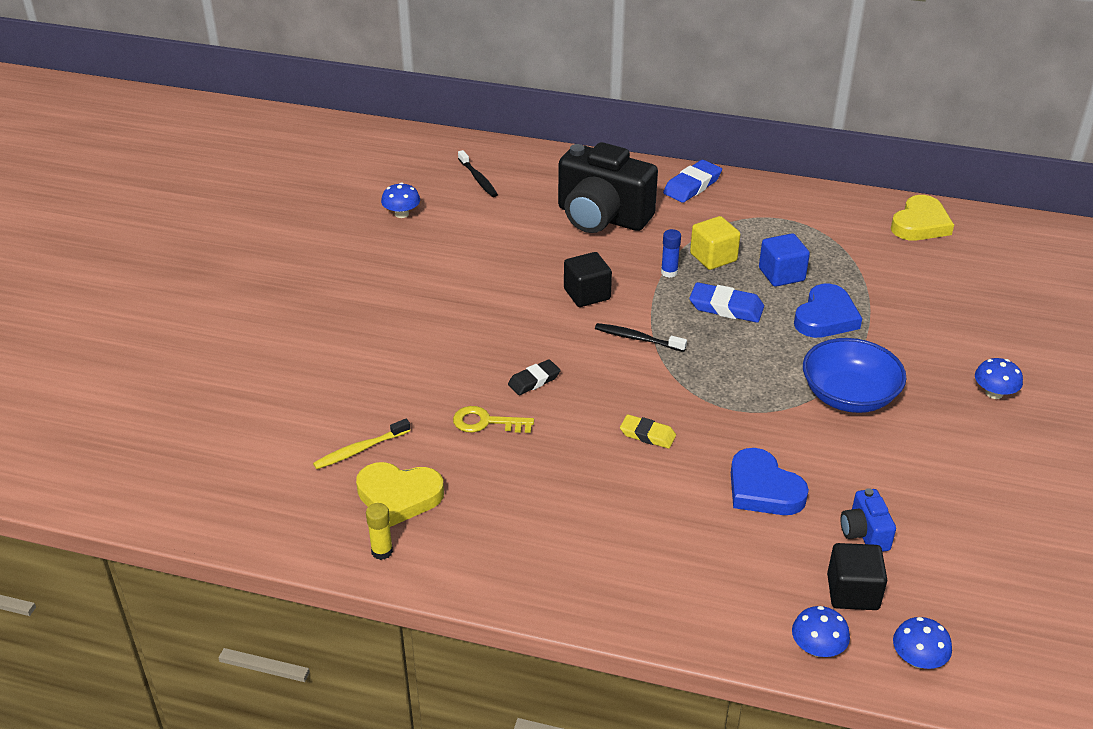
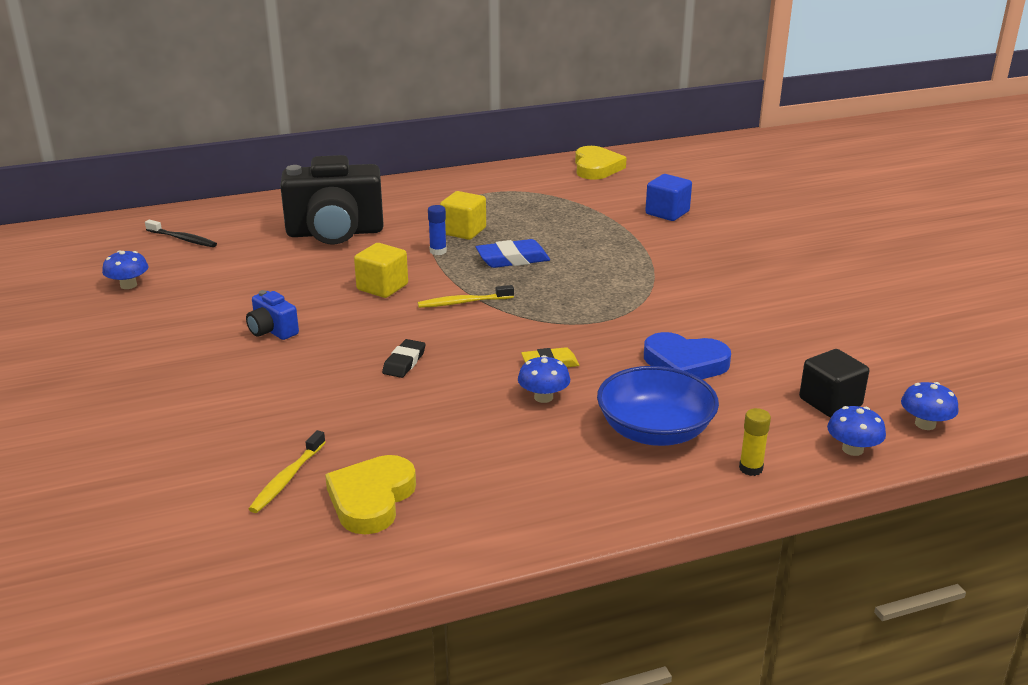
camera: 35 degrees left, 10 degrees down
yellow heart [356,462,444,527] -> yellow heart turned 135 degrees clockwise [325,455,416,534]
yellow glue stick [366,503,393,560] -> yellow glue stick moved to [739,408,771,476]
yellow key [453,406,534,433] -> none
black cube [564,252,612,307] -> yellow cube [354,243,408,298]
black toothbrush [595,323,687,352] -> yellow toothbrush [418,285,514,308]
blue eraser [663,160,722,203] -> none
blue cube [759,233,810,287] -> blue cube moved to [645,174,692,221]
blue heart [794,284,862,338] -> none
blue bowl [803,338,906,413] -> blue bowl moved to [597,366,719,446]
blue camera [840,488,896,552] -> blue camera moved to [246,290,299,340]
blue mushroom [975,358,1023,399] -> blue mushroom moved to [518,355,570,403]

